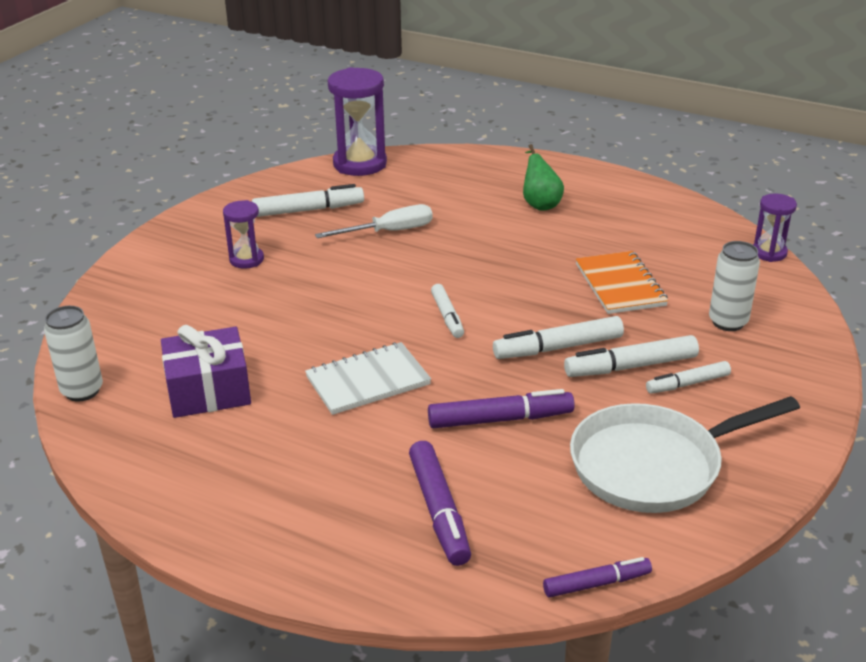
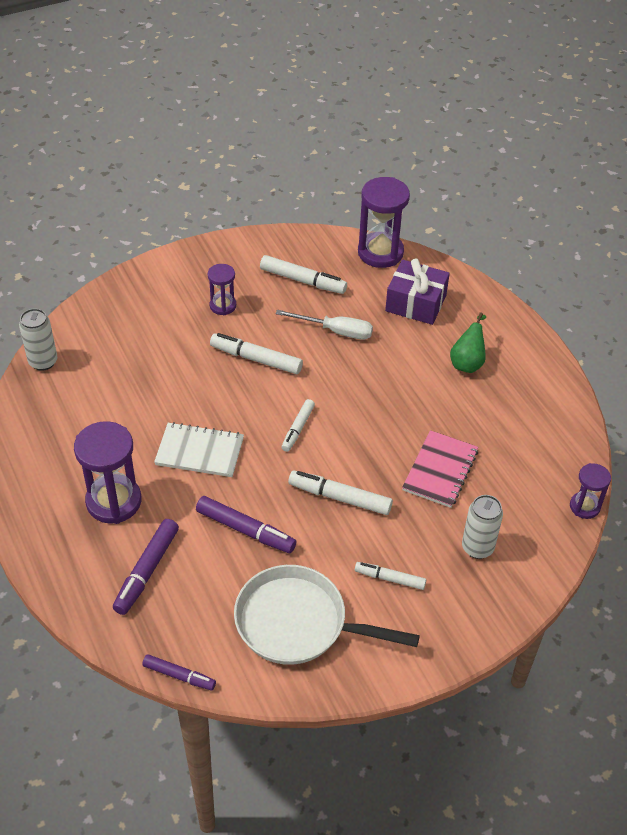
camera: 35 degrees right, 15 degrees up
purple gift [161,325,251,418] -> purple gift moved to [385,259,450,325]
white marker [564,335,699,377] -> white marker moved to [210,333,303,374]
orange notebook [576,251,668,314] -> pink notebook [402,430,478,508]
none -> purple hourglass [74,421,141,524]

